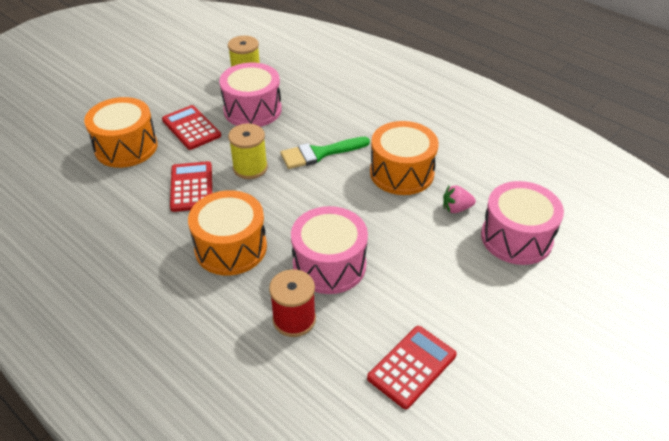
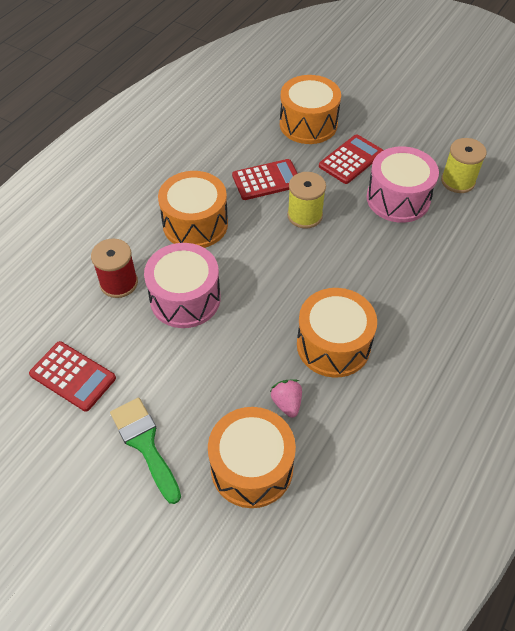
camera: 80 degrees right, 10 degrees up
green brush [281,137,370,169] -> green brush moved to [110,397,181,504]
pink drum [481,181,564,265] -> orange drum [208,407,296,508]

